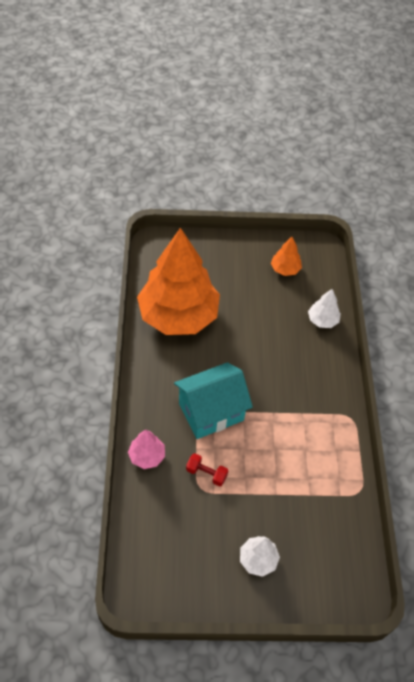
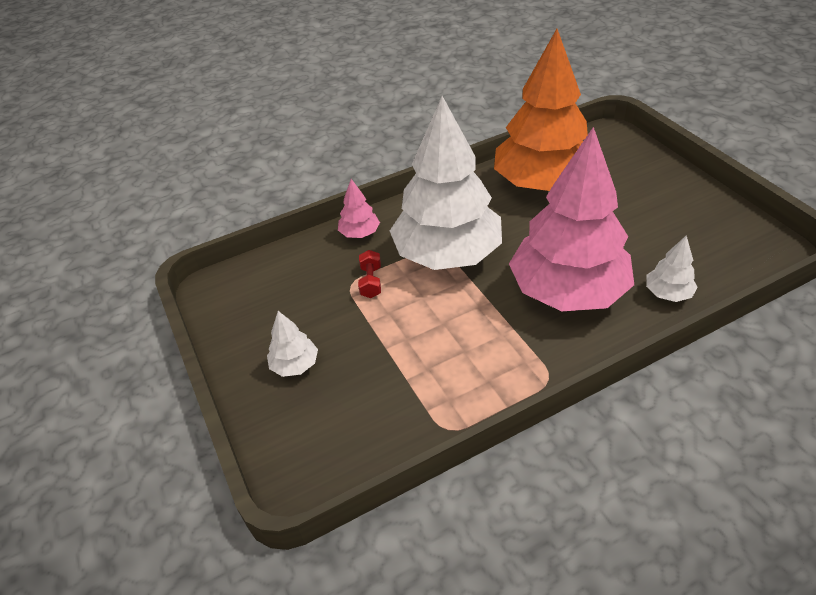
camera: 70 degrees right, 10 degrees down
turquoise house [174,362,253,439] -> white tree [390,96,502,270]
orange tree [271,237,302,276] -> none
none -> pink tree [509,127,634,311]

